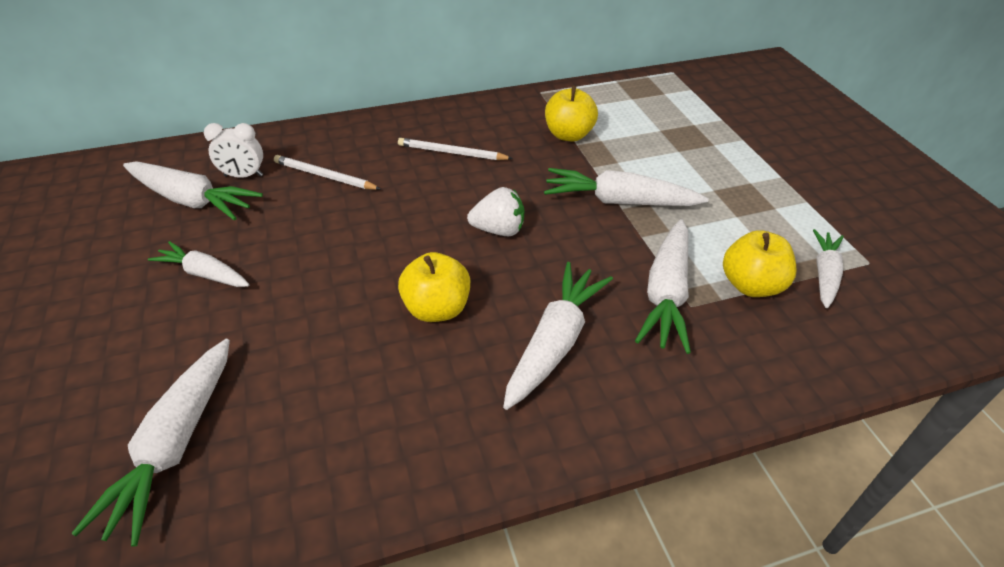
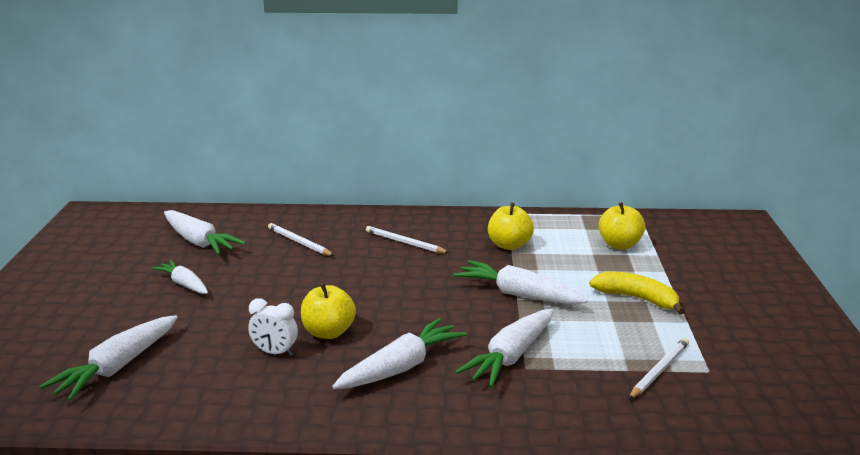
camera: 20 degrees right, 20 degrees down
white clock [204,123,263,178] -> white clock moved to [248,298,298,356]
white strawberry [467,187,524,236] -> none
yellow apple [723,230,796,297] -> yellow apple moved to [598,202,645,249]
white carrot [813,229,844,308] -> white pencil [628,338,689,400]
none -> yellow banana [589,271,685,314]

